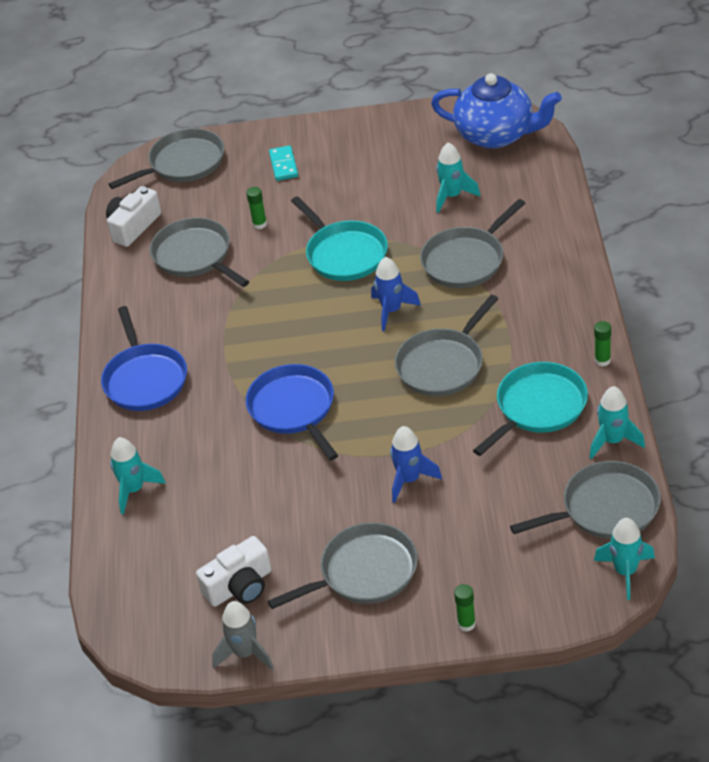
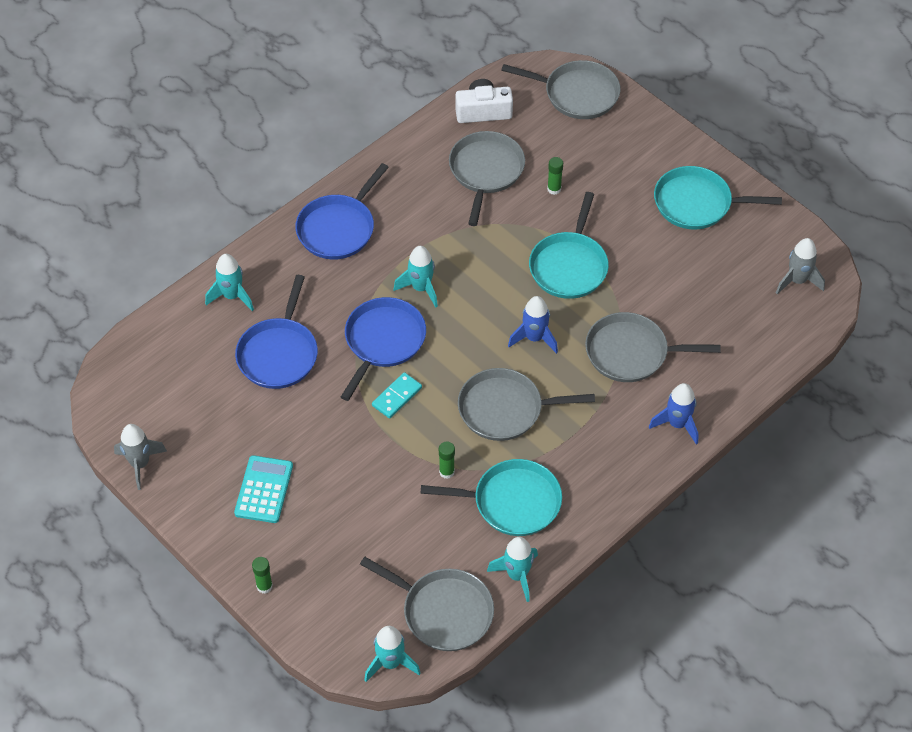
camera: 45 degrees right, 10 degrees up
white camera [196,536,271,607] -> none
grey pan [268,522,418,609] -> turquoise calculator [234,455,293,523]
turquoise domino [269,145,298,181] -> turquoise domino moved to [372,372,422,419]
blue rocket [390,426,442,503] -> blue rocket moved to [649,383,699,445]
blue teapot [431,73,562,149] -> grey rocket [776,238,825,294]
turquoise rocket [436,142,480,213] -> turquoise rocket moved to [393,246,438,307]
green glue stick [594,321,611,367] -> green glue stick moved to [439,441,455,479]
none -> blue pan [235,275,318,389]
none -> turquoise pan [654,166,782,230]

